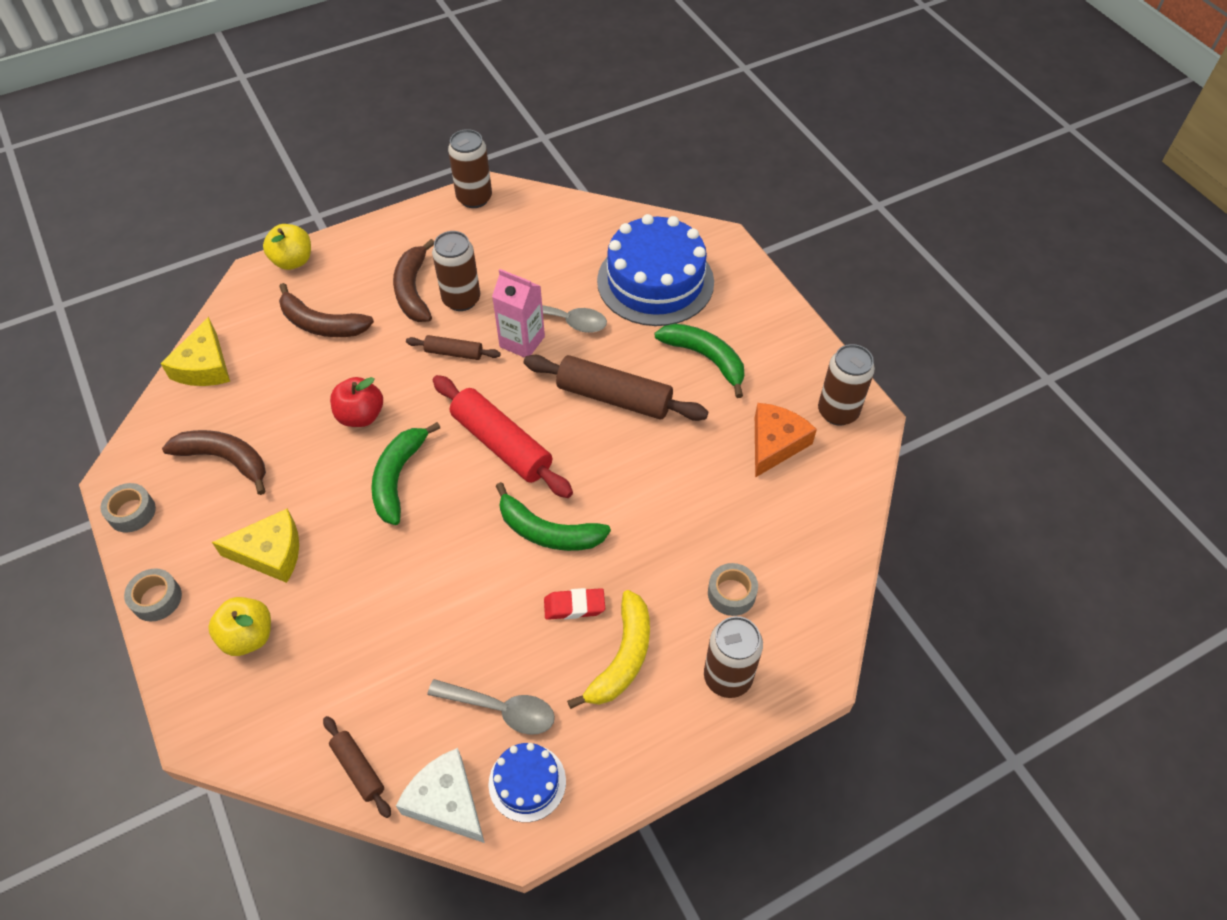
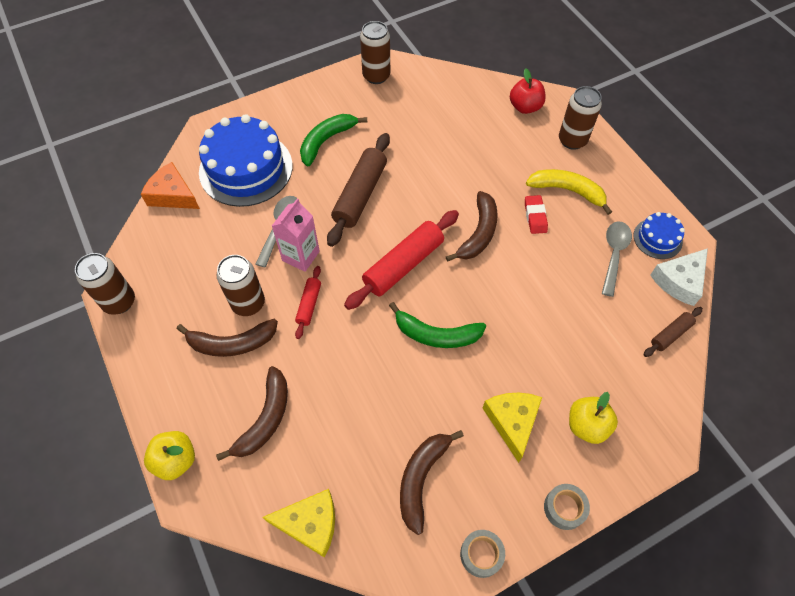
camera: 90 degrees left, 5 degrees up
red apple [330,377,383,427] -> red apple moved to [510,68,546,114]
brown rolling pin [406,335,501,360] -> red rolling pin [295,266,321,339]
green banana [496,482,611,551] -> brown banana [446,191,498,262]
grey tape [708,563,758,616] -> none
orange cheese [755,403,817,478] -> orange cheese moved to [141,162,200,209]

